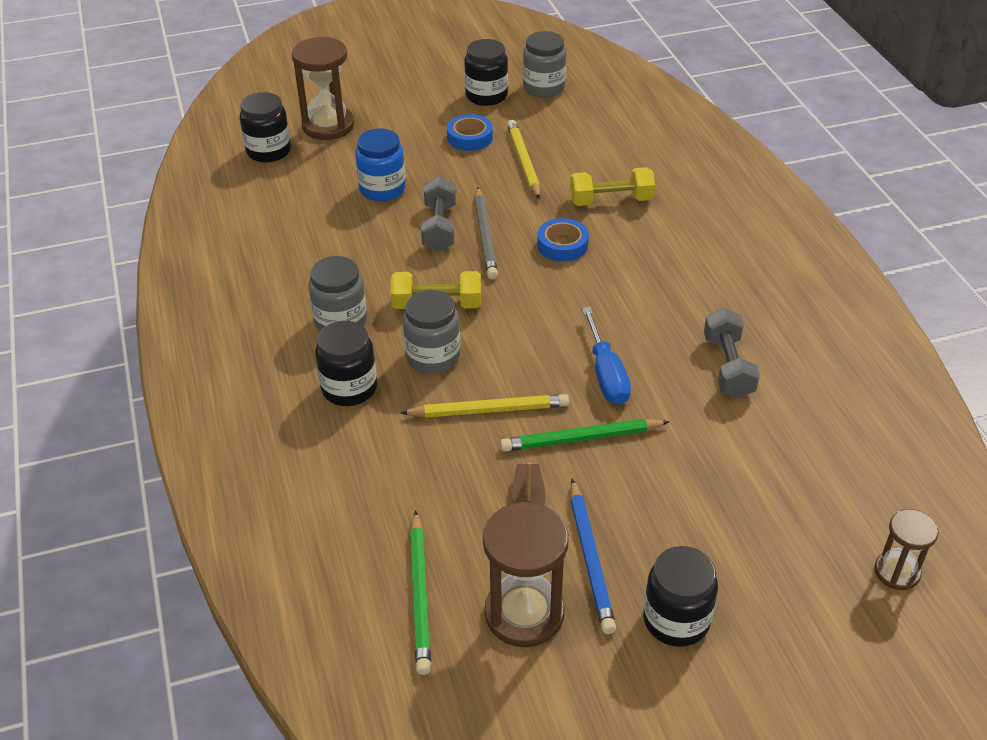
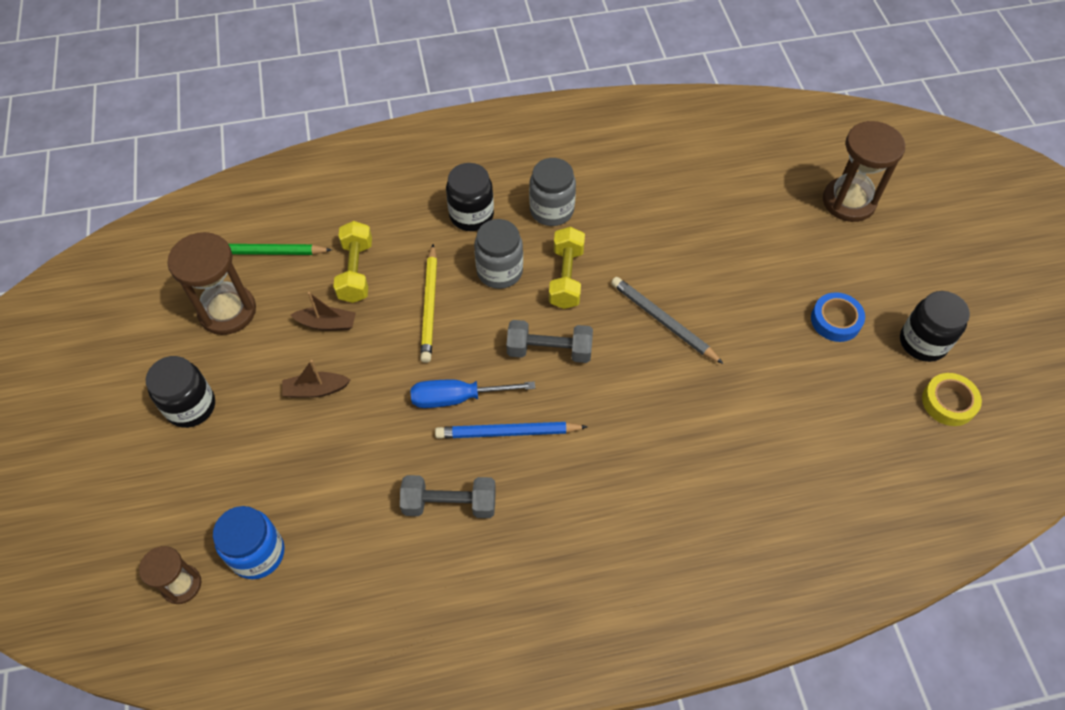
camera: 95 degrees right, 15 degrees up
black jar [240,92,291,163] -> none
blue jar [355,128,406,201] -> blue jar moved to [213,506,284,579]
grey dumbbell [421,176,456,251] -> grey dumbbell moved to [506,320,593,363]
grey pencil [475,187,498,279] -> grey pencil turned 45 degrees clockwise [611,277,723,364]
green pencil [500,419,670,452] -> none
yellow pencil [507,120,540,199] -> none
grey jar [523,31,566,98] -> yellow tape [922,373,982,426]
blue tape [537,218,589,262] -> none
yellow dumbbell [570,167,655,206] -> yellow dumbbell moved to [333,221,372,303]
blue pencil [570,479,616,634] -> blue pencil moved to [435,422,588,439]
none -> brown boat [282,360,350,398]

